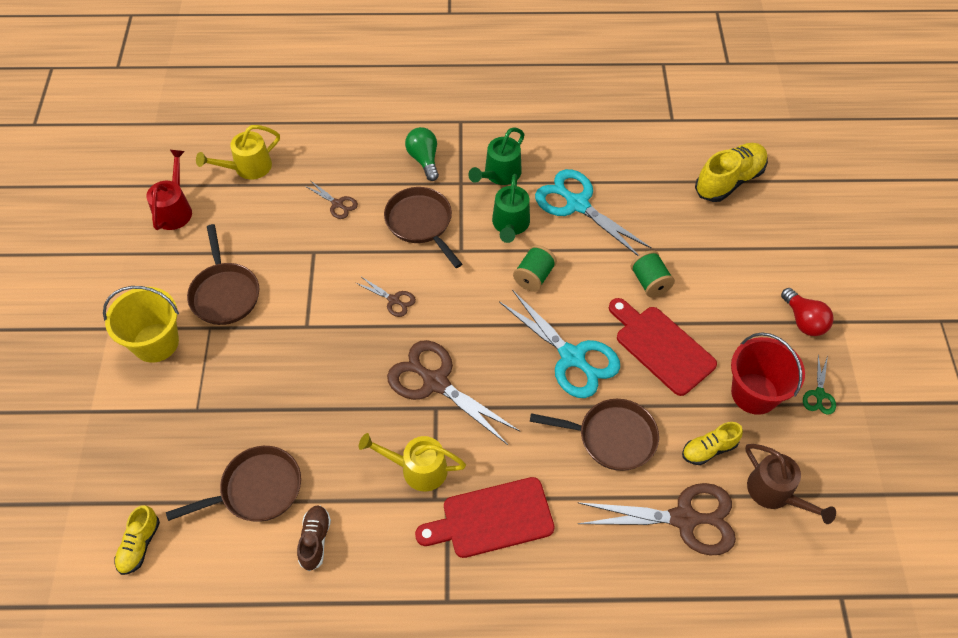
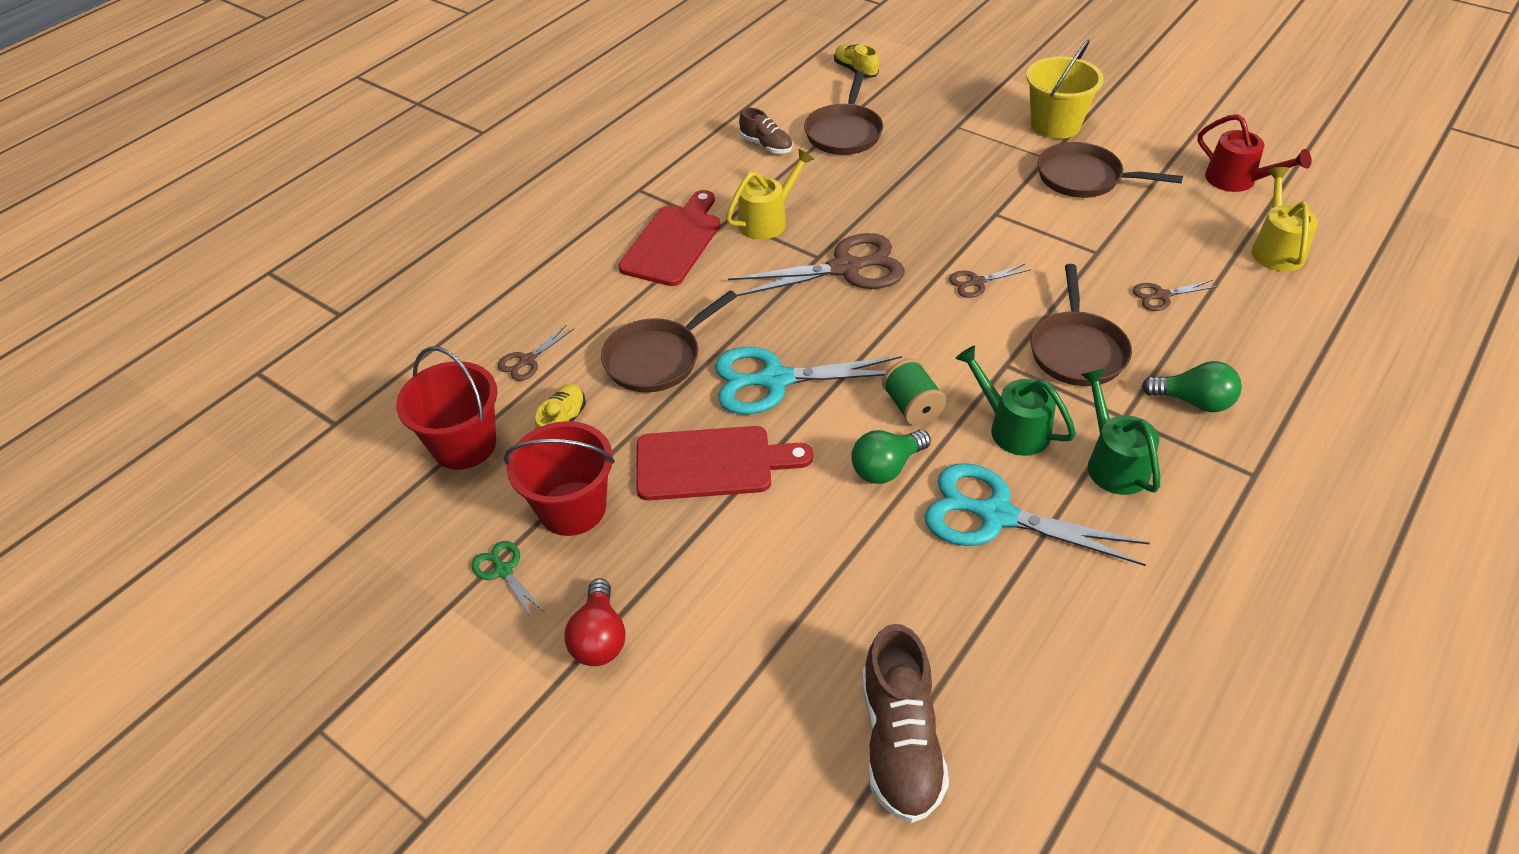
camera: 130 degrees right, 10 degrees down
brown pan [384,187,462,268] -> brown pan turned 90 degrees clockwise [1030,264,1132,386]
turquoise scissors [535,169,652,256] -> turquoise scissors turned 150 degrees counterclockwise [924,463,1150,566]
brown scissors [578,483,736,555] -> brown scissors [498,325,574,381], size x0.47
green spool [631,250,675,297] -> none
yellow shoe [695,143,768,202] -> brown shoe [862,624,949,823]
brown watering can [745,444,836,524] -> red bucket [396,346,497,470]
red light bulb [781,288,834,336] -> red light bulb turned 105 degrees counterclockwise [564,578,626,666]
none -> green light bulb [851,430,931,484]

